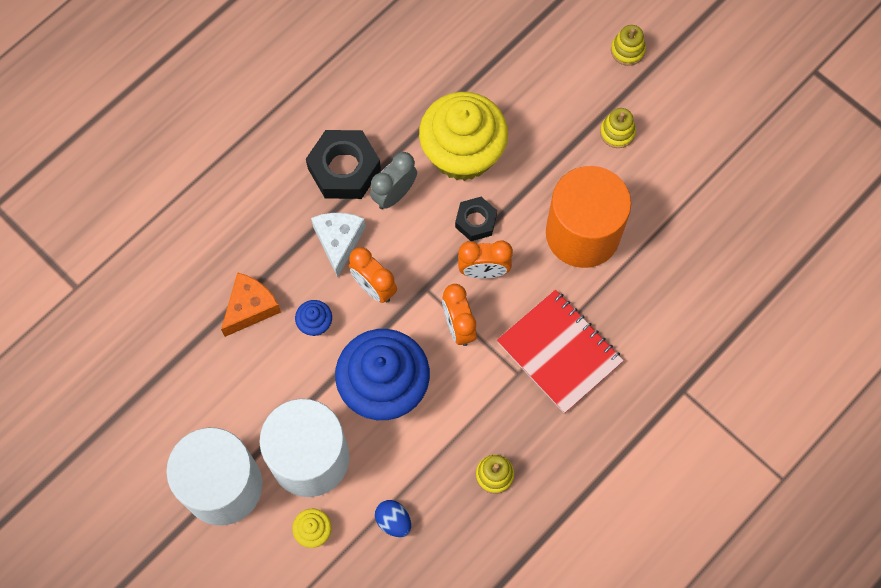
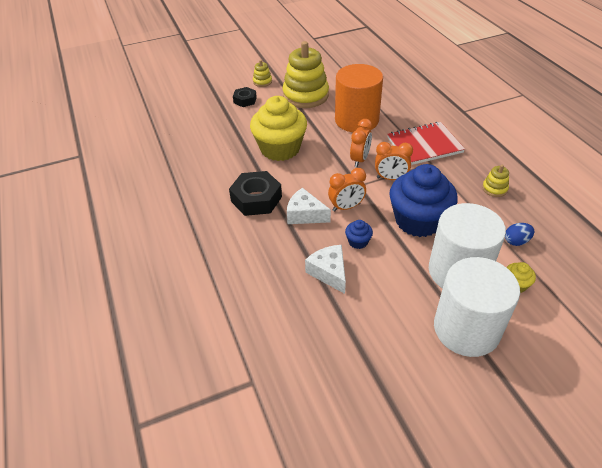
camera: 65 degrees left, 25 degrees down
orange cheese [221,272,281,337] -> white cheese [305,245,346,294]
grey clock [370,152,417,209] -> none
black nut [455,197,497,241] -> black nut moved to [233,87,257,107]
yellow stacking toy [600,108,636,148] -> yellow stacking toy [282,41,329,108], size x2.31

